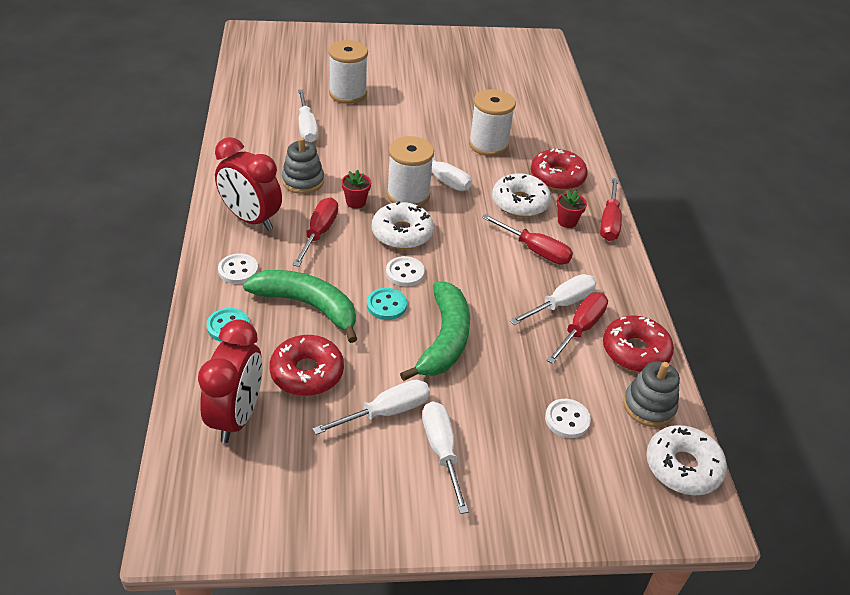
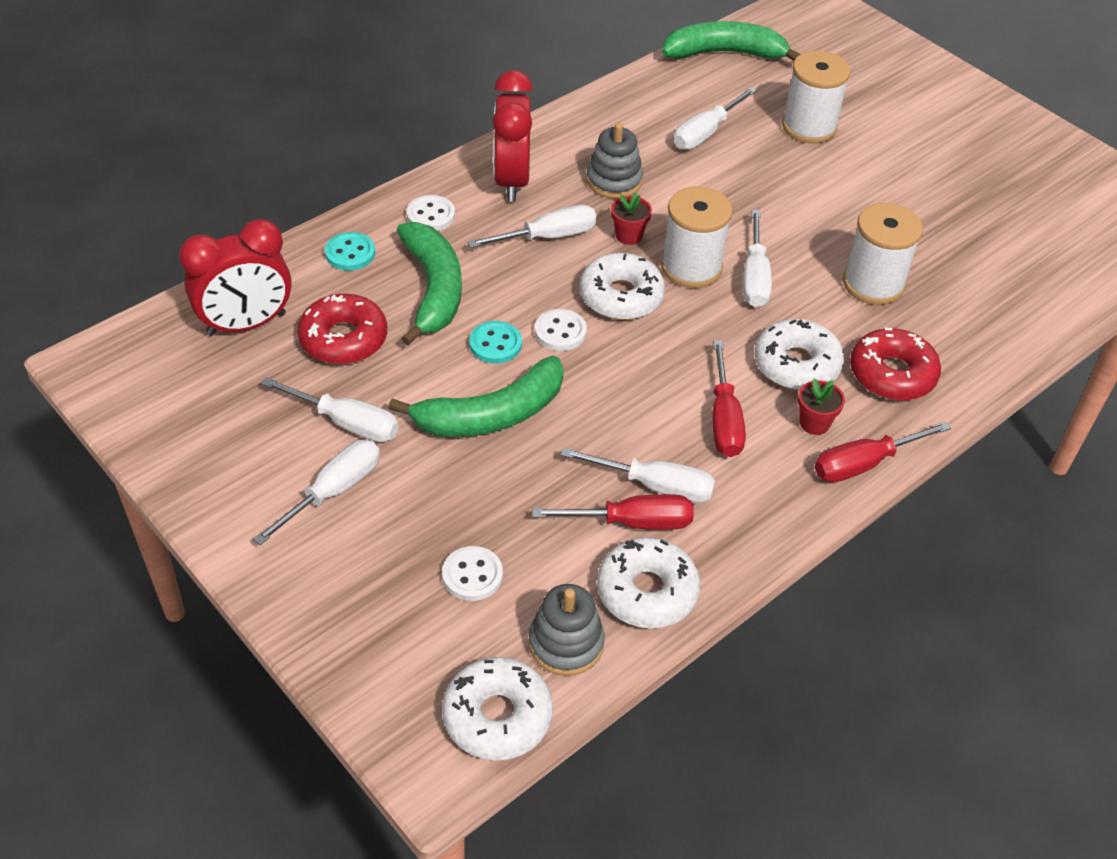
camera: 55 degrees right, 5 degrees up
red screwdriver [293,198,338,267] -> white screwdriver [468,205,597,248]
red donut [603,315,674,372] -> white donut [597,537,700,629]
none -> green banana [662,21,800,61]

